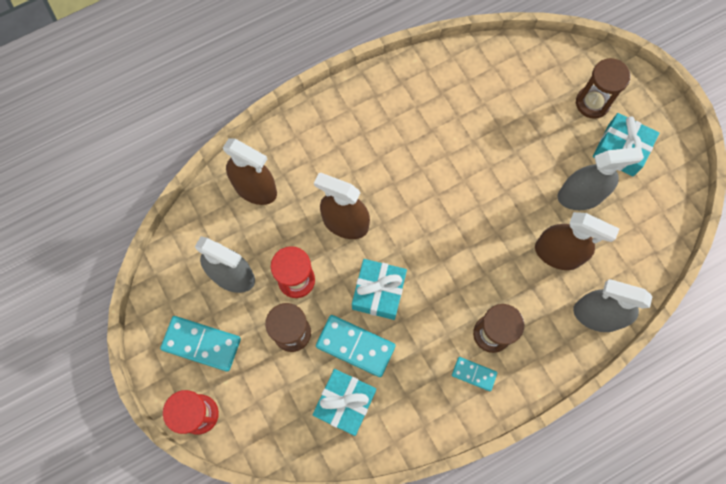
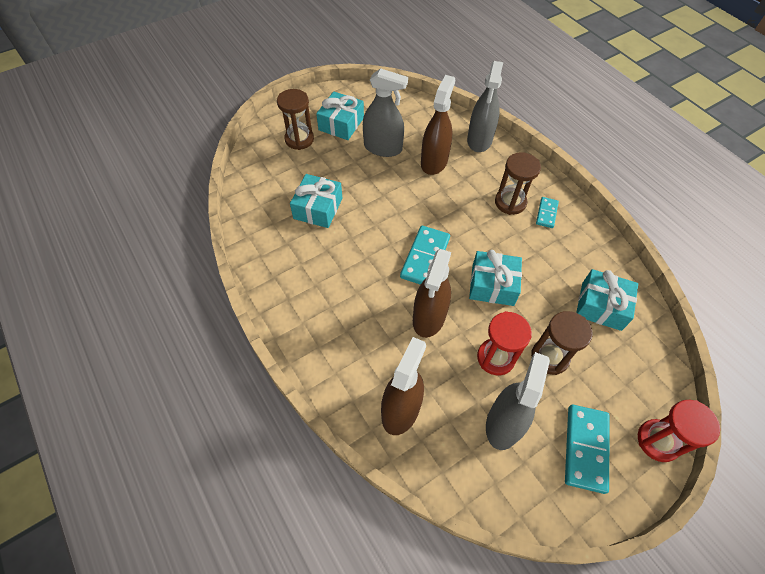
camera: 95 degrees left, 15 degrees down
turquoise domino [316,315,396,377] -> turquoise domino moved to [400,226,450,285]
grey spray bottle [557,147,644,210] -> grey spray bottle turned 120 degrees clockwise [363,68,408,157]
none -> turquoise gift [290,174,343,228]

